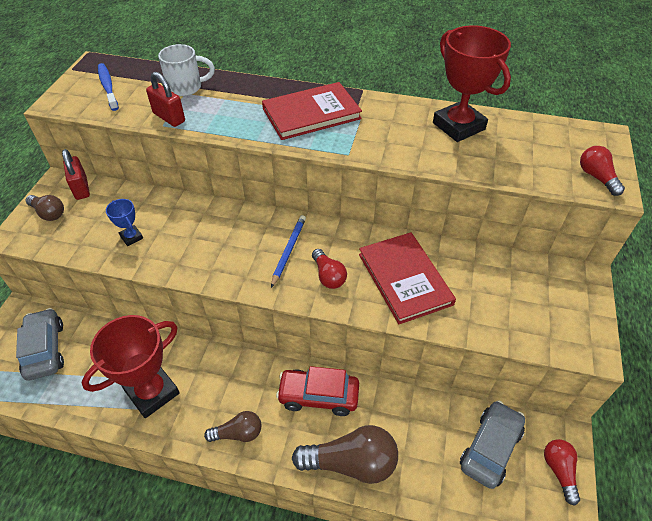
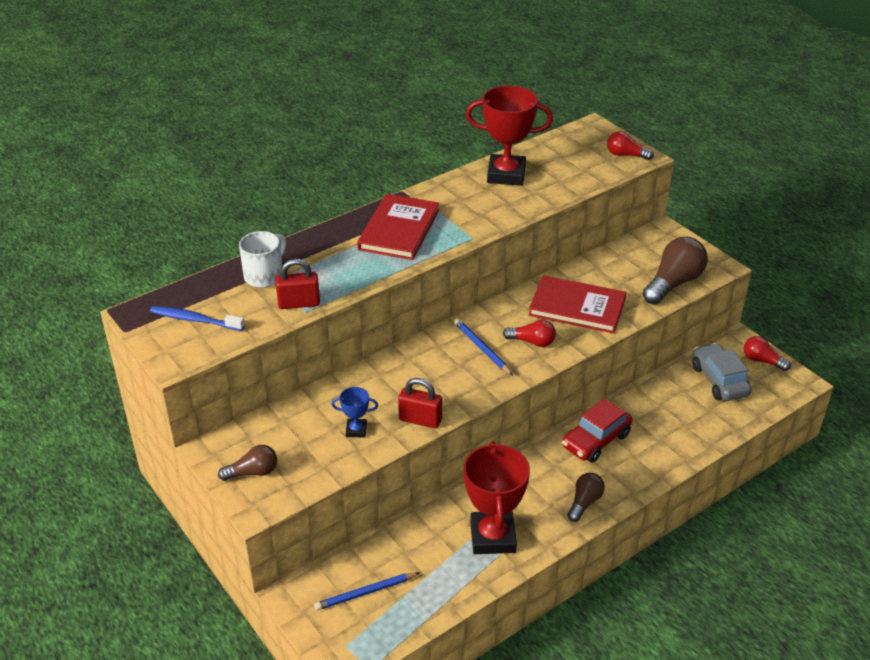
camera: 50 degrees left, 10 degrees down
grey car [16,308,64,381] -> blue pencil [314,572,420,611]
red padlock [62,149,90,200] -> red padlock moved to [398,378,442,428]
brown light bulb [292,425,398,484] -> brown light bulb moved to [642,237,708,305]

